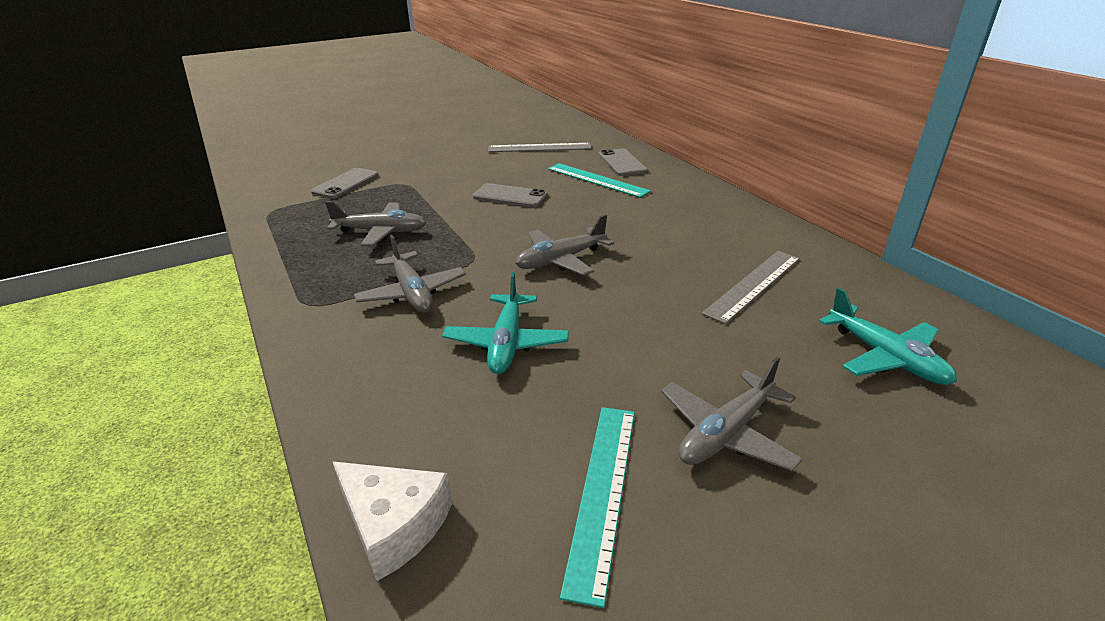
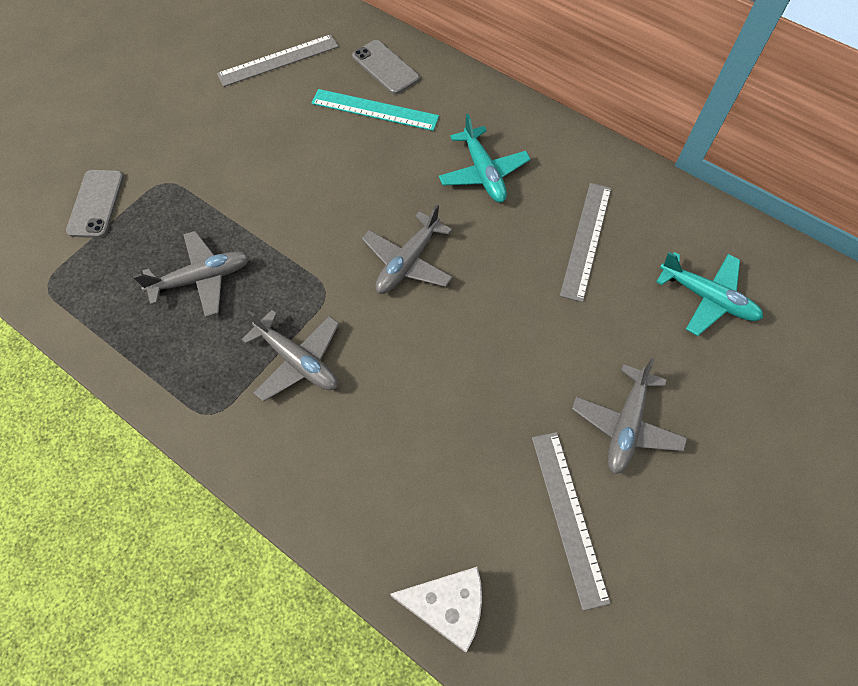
camera: 25 degrees left, 30 degrees up
turquoise plane [442,272,569,374] -> turquoise plane moved to [439,114,531,203]
grey phone [473,183,548,208] -> none
turquoise ruler [560,407,635,608] -> grey ruler [532,432,611,611]

